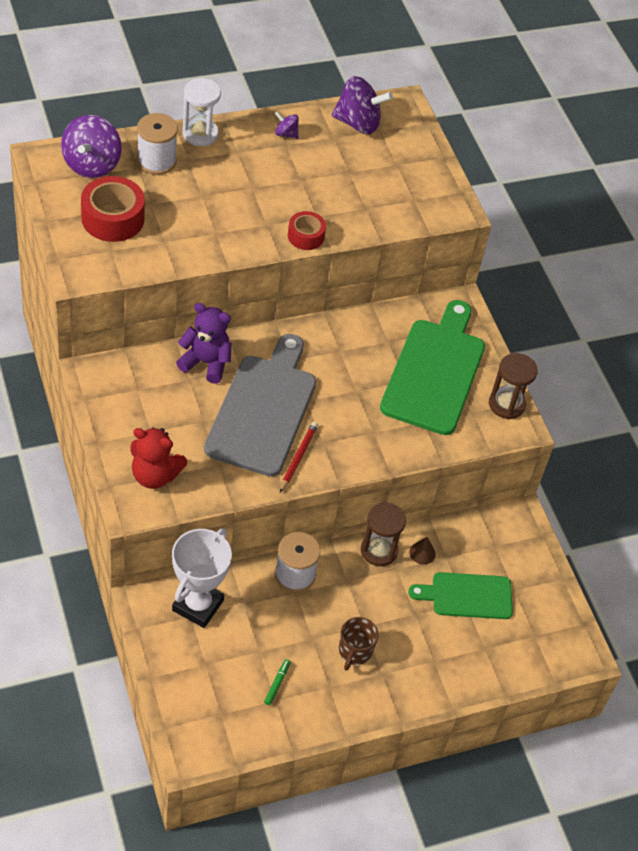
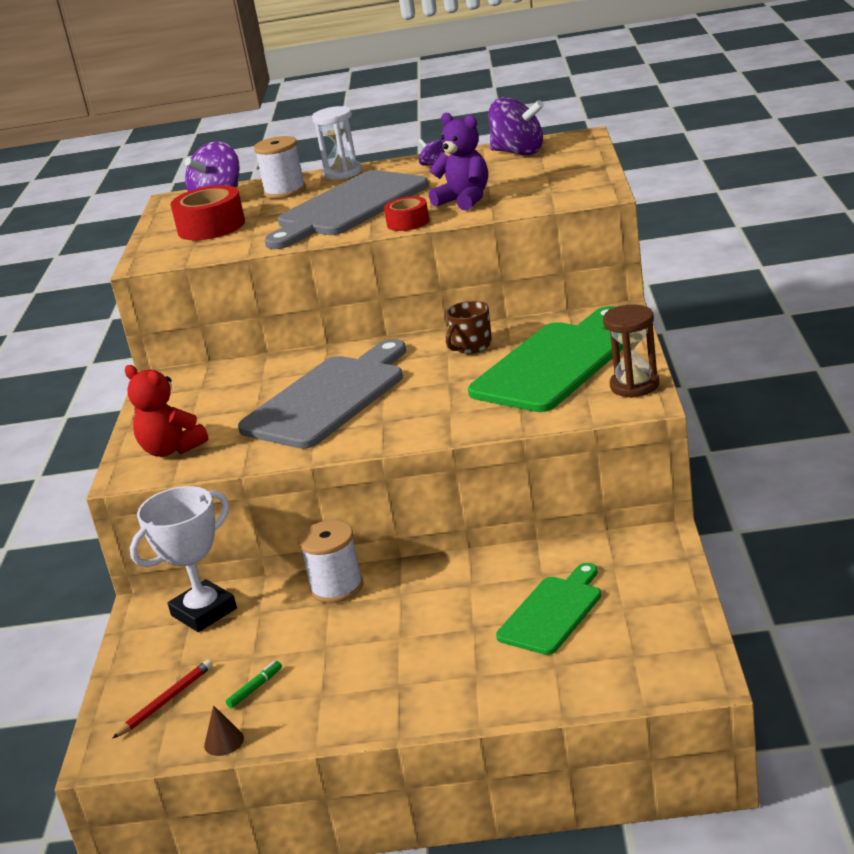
camera: 30 degrees right, 25 degrees down
purple teddy bear [176,303,232,384] -> purple teddy bear moved to [429,113,488,210]
red pencil [280,422,318,493] -> red pencil moved to [112,659,213,739]
brown mug [339,617,379,671] -> brown mug moved to [446,301,492,354]
brown hourglass [361,502,406,566] -> none
green cutting board [408,572,513,619] -> green cutting board turned 105 degrees clockwise [496,563,601,655]
brown cone [409,537,436,565] -> brown cone moved to [204,705,244,756]
none -> grey cutting board [264,170,429,249]

